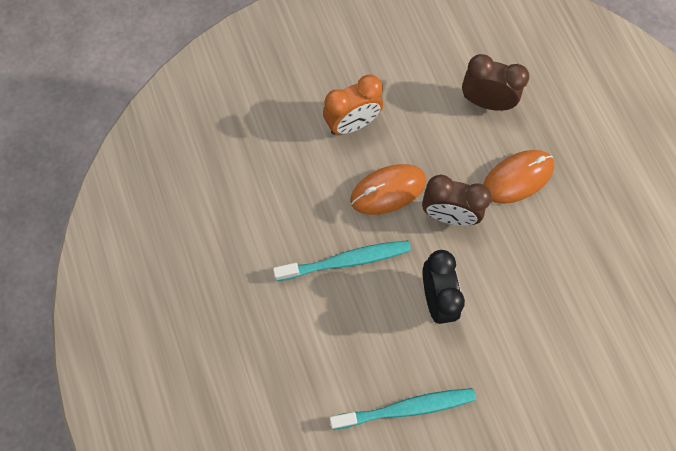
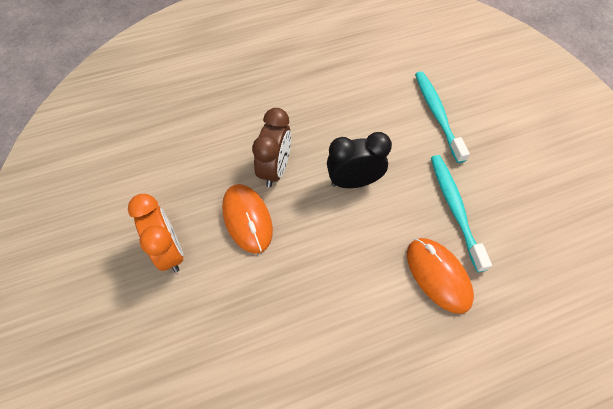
camera: 90 degrees left, 10 degrees down
turquoise toothbrush [273,240,411,281] -> turquoise toothbrush moved to [415,71,470,163]
brown clock [462,54,529,111] -> none
orange mouse [483,150,554,204] -> orange mouse moved to [407,238,474,314]

